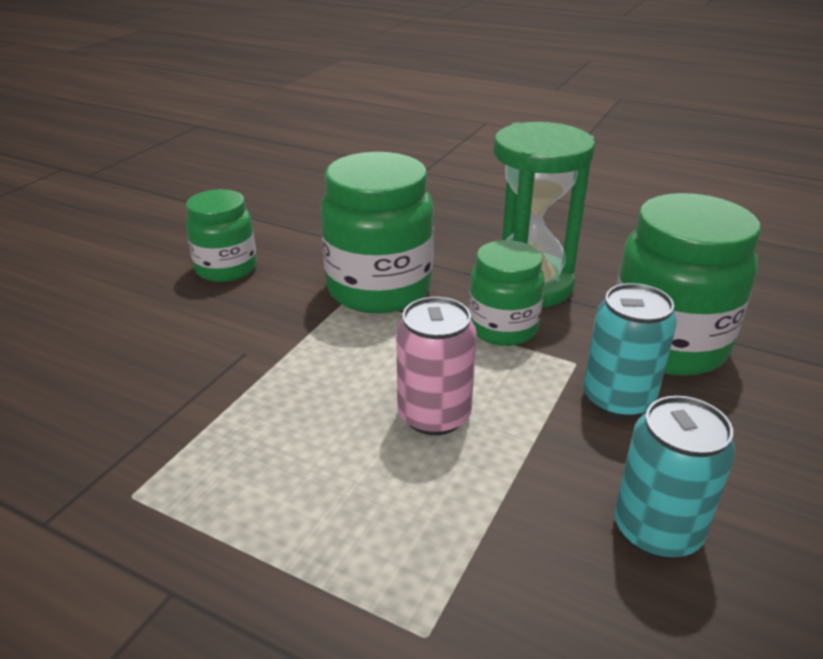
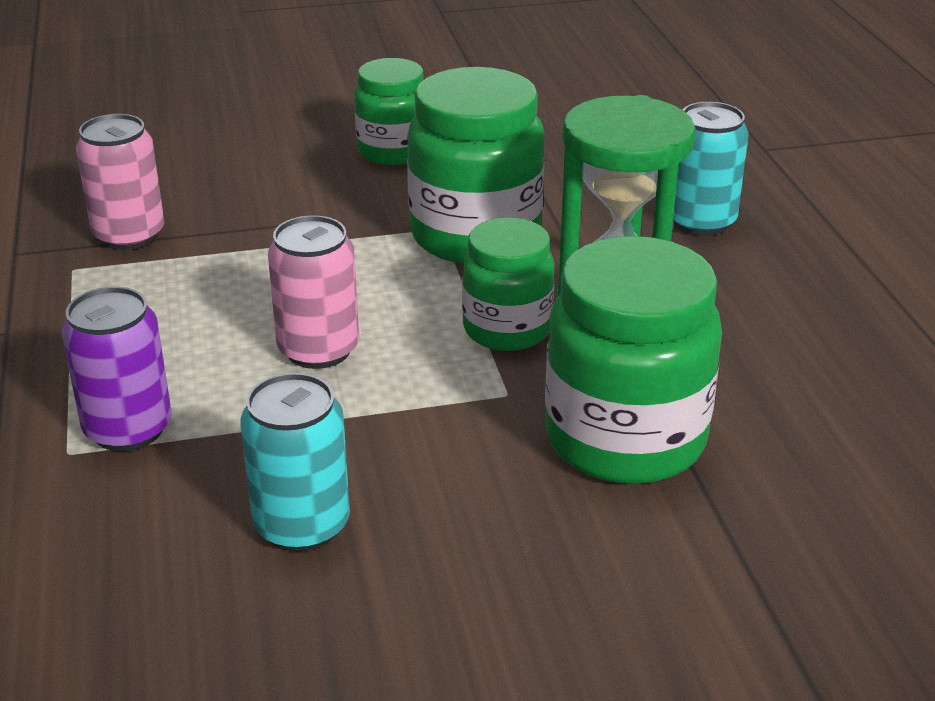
camera: 50 degrees right, 0 degrees up
turquoise can [584,283,677,418] -> turquoise can moved to [673,102,749,236]
none -> purple can [62,287,172,451]
none -> pink can [76,114,165,250]

